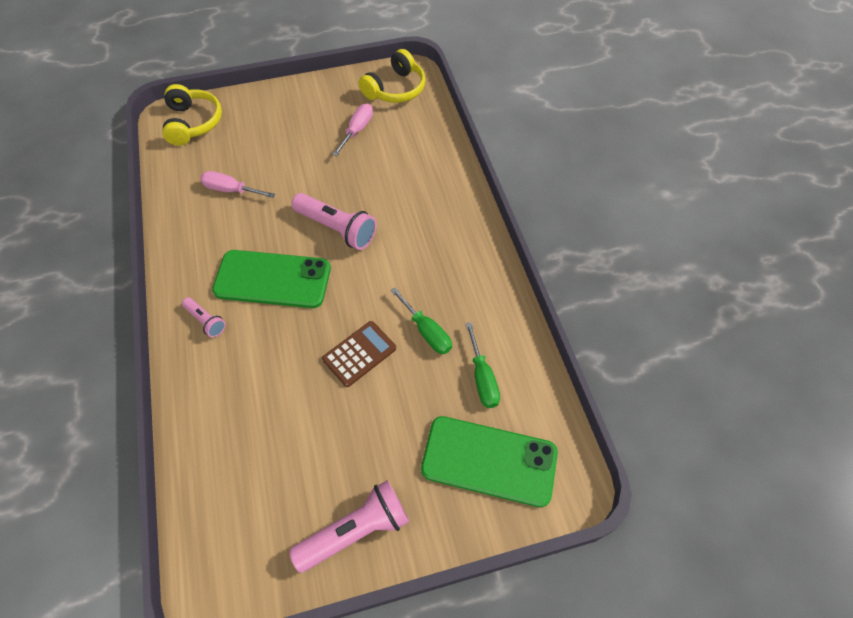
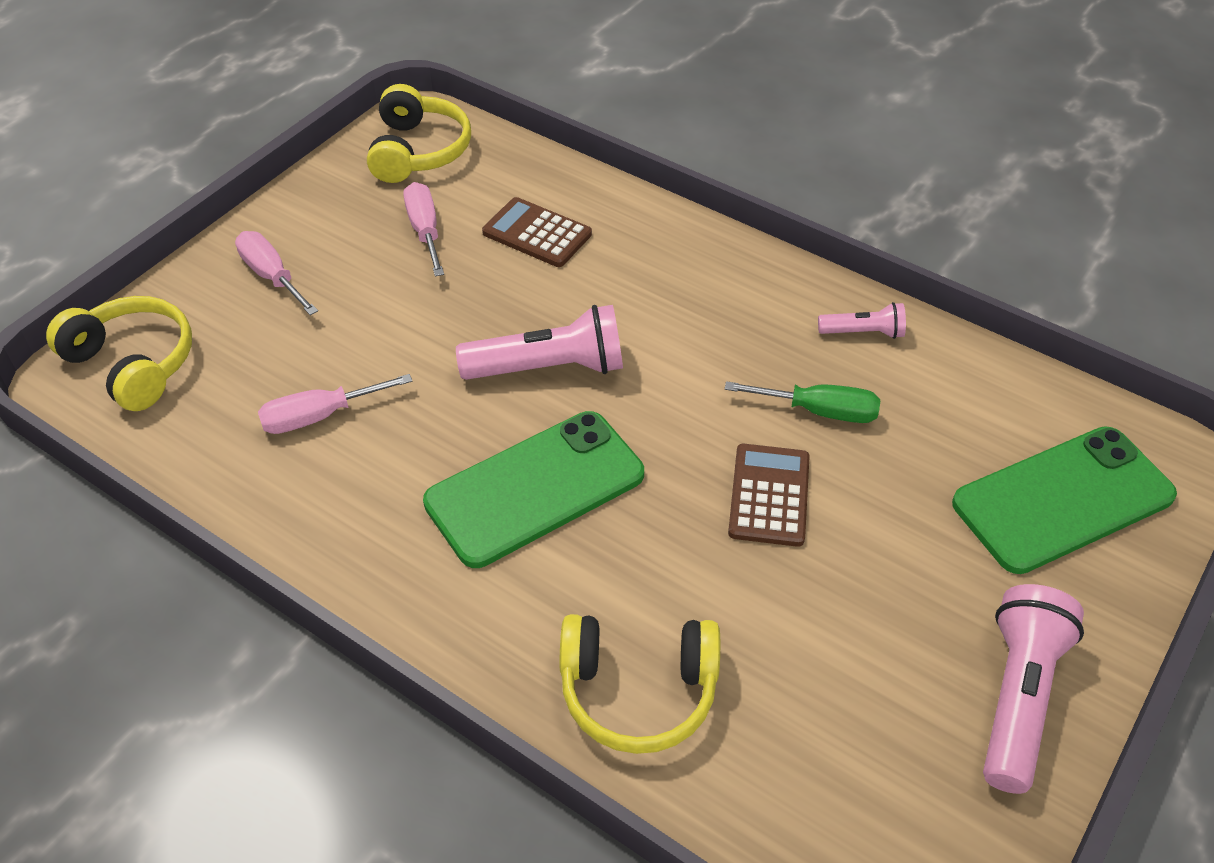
camera: 40 degrees left, 10 degrees down
pink flashlight [182,298,226,337] -> pink flashlight moved to [818,302,906,339]
green screwdriver [466,322,500,408] -> none
none -> pink screwdriver [235,231,318,315]
none -> brown calculator [482,197,592,267]
none -> yellow headphones [560,614,720,754]

